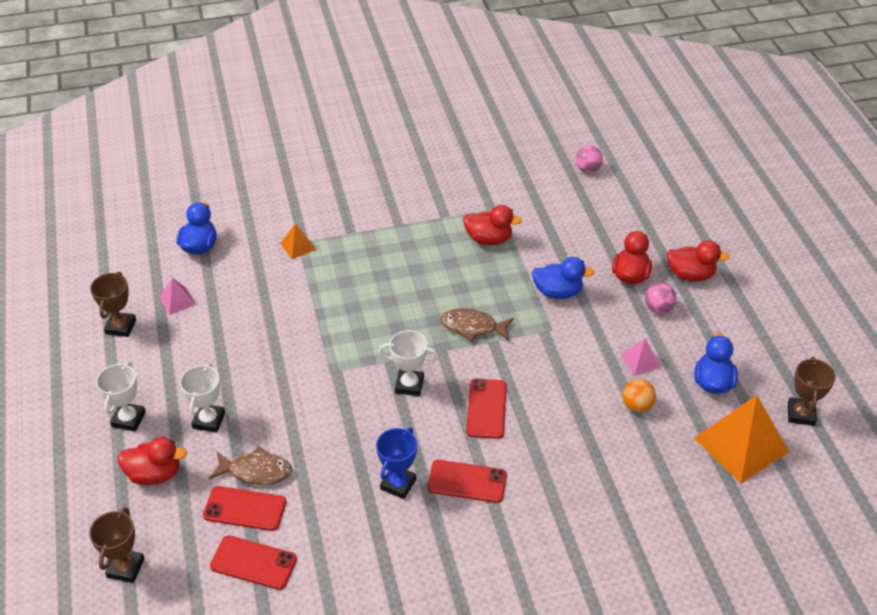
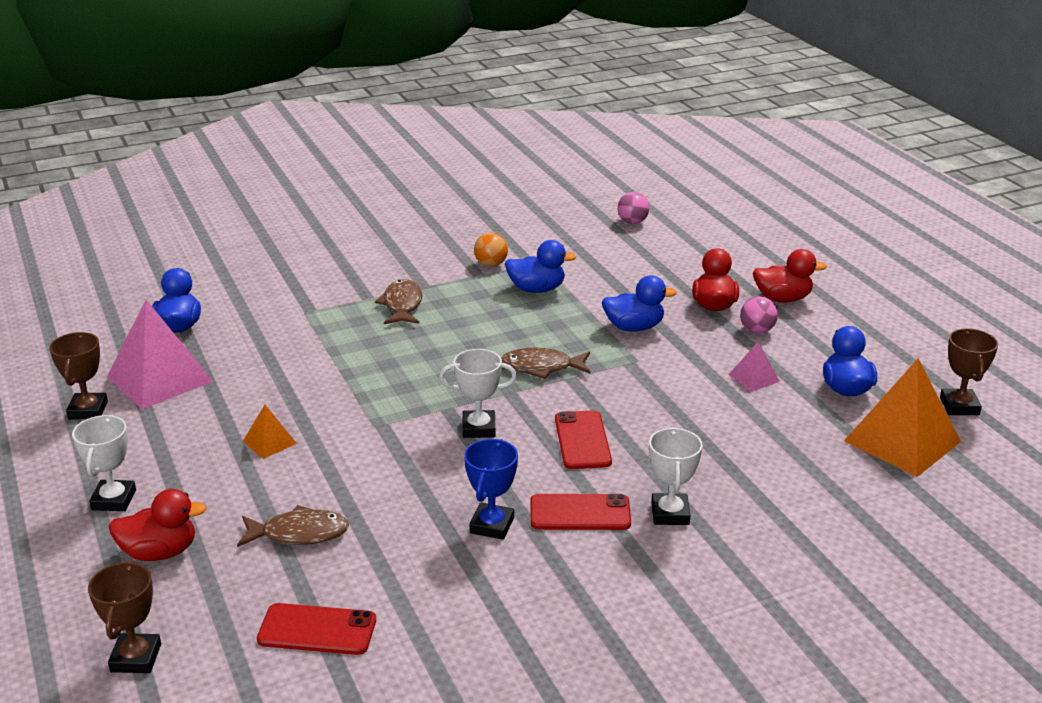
camera: 10 degrees left, 15 degrees down
pink pyramid [160,278,196,315] -> pink pyramid [107,300,213,409], size x2.12
white trophy [180,363,225,433] -> white trophy moved to [649,428,703,525]
red phone [203,486,286,531] -> none
orange pyramid [280,223,316,259] -> orange pyramid moved to [243,405,297,459]
red duck [463,205,522,245] -> blue duck [505,240,576,293]
orange ball [622,379,656,412] -> orange ball moved to [474,233,508,267]
none -> brown fish [375,279,422,324]

